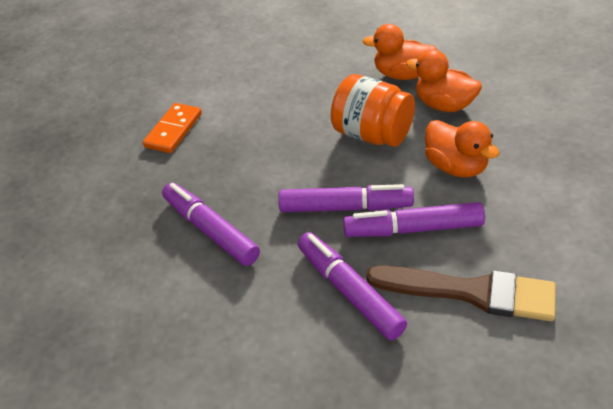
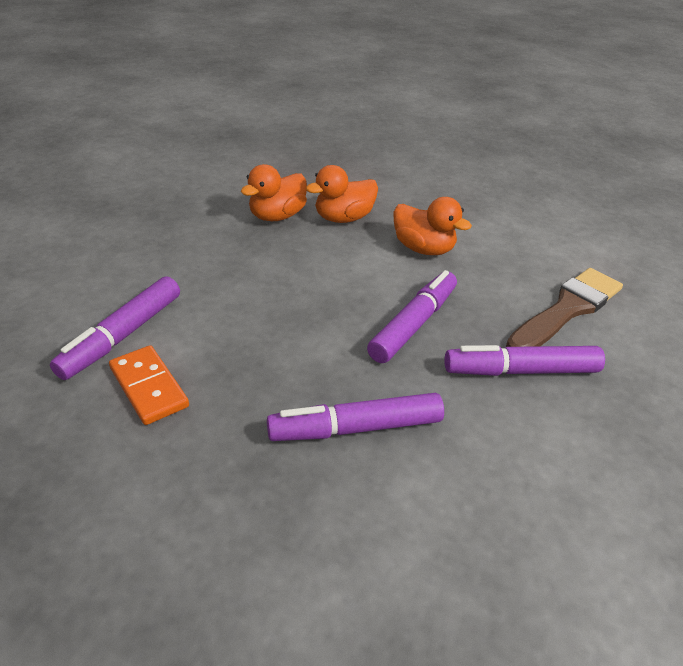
camera: 65 degrees left, 5 degrees down
orange jar [331,74,415,147] -> none
purple marker [343,202,485,237] -> purple marker moved to [50,276,180,380]
orange duck [425,120,499,178] -> orange duck turned 45 degrees clockwise [393,197,472,255]

